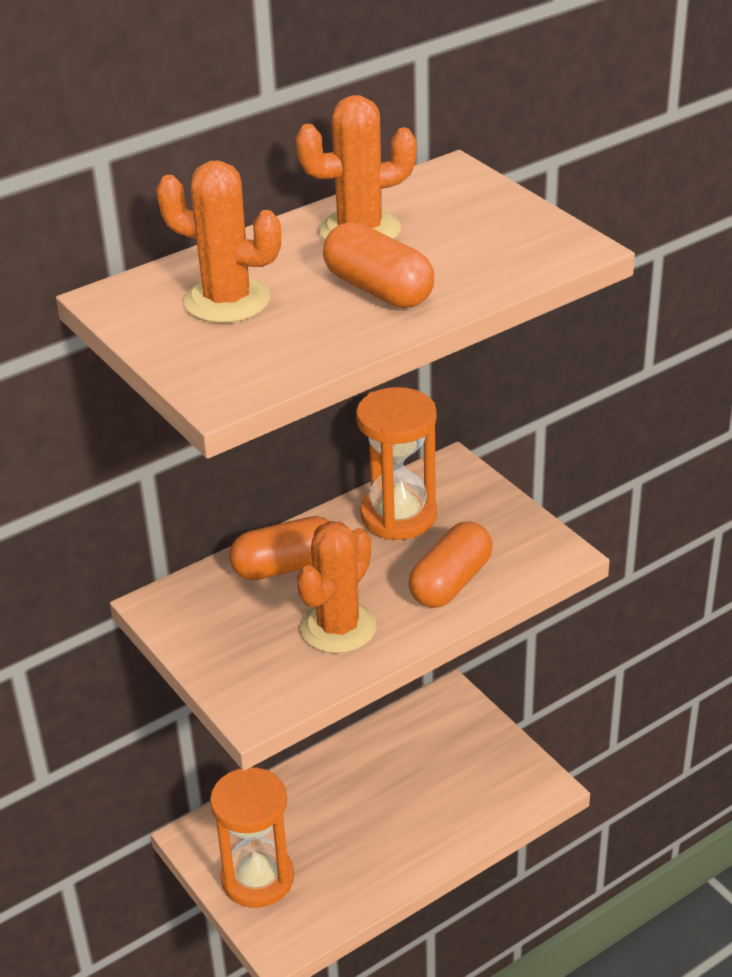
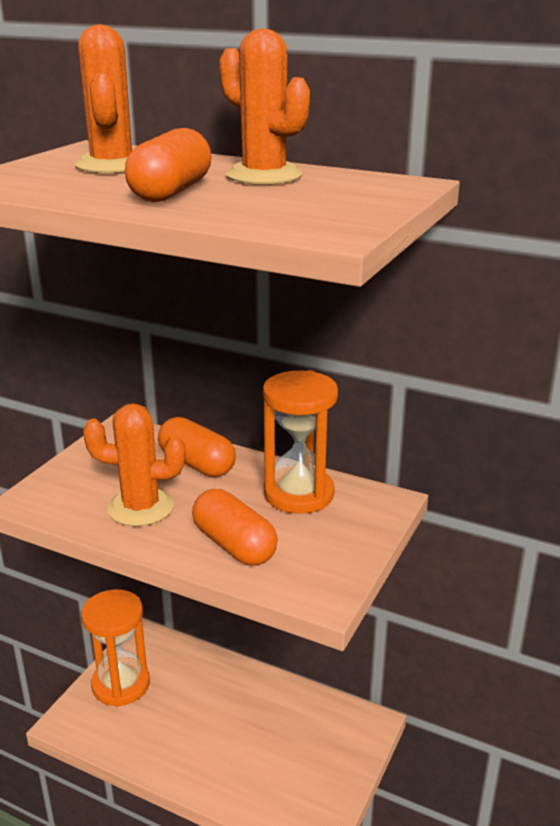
camera: 60 degrees right, 10 degrees down
orange capsule [408,521,493,608] -> orange capsule turned 45 degrees clockwise [192,489,278,565]

